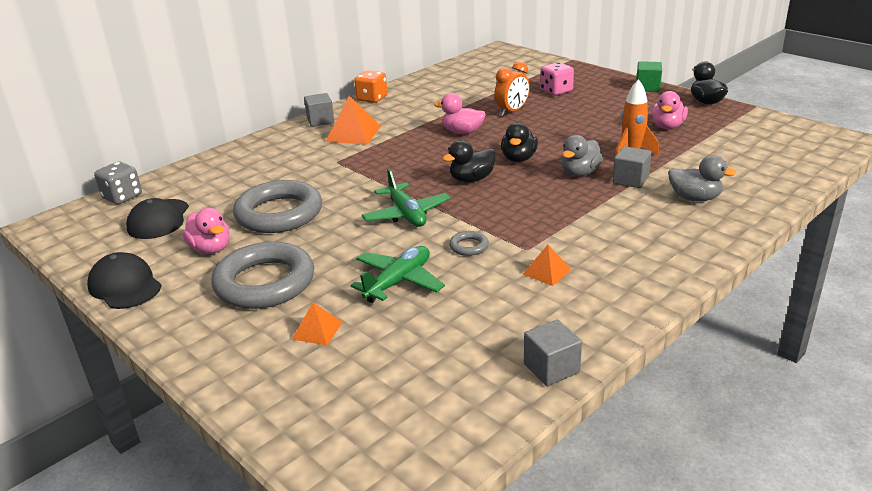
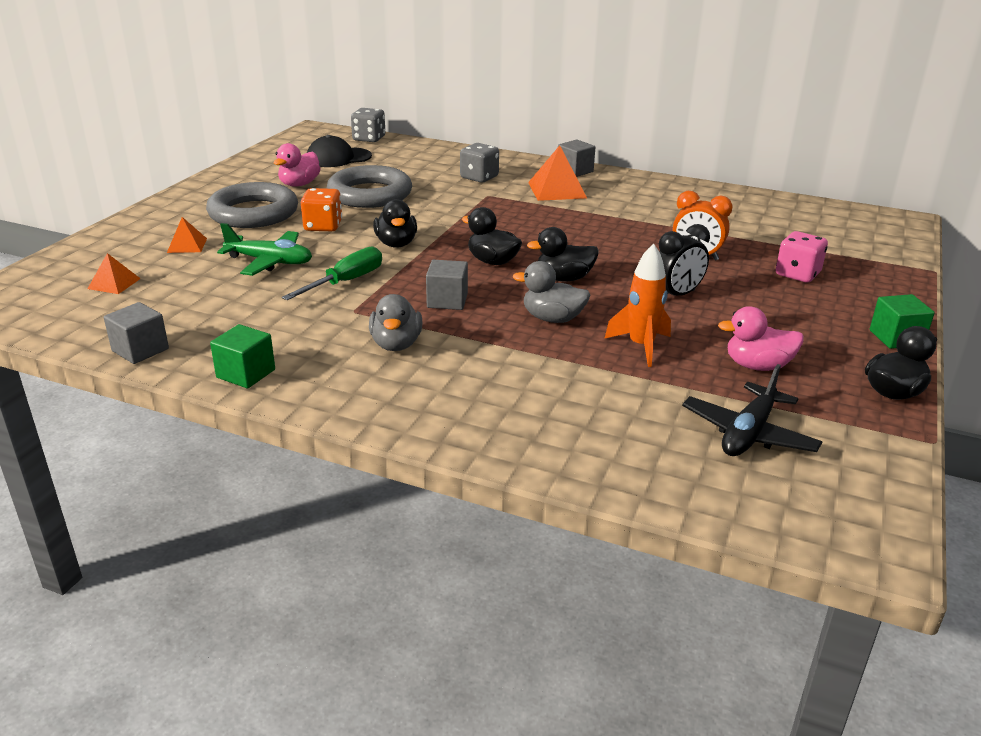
camera: 65 degrees right, 0 degrees up
black cap [87,252,162,309] -> none
orange dice [354,70,387,103] -> orange dice moved to [301,188,342,231]
green plane [362,169,451,227] -> black duck [373,199,417,248]
pink duck [434,93,486,134] -> none
grey ring [449,231,489,256] -> green screwdriver [282,246,382,300]
orange pyramid [523,245,571,286] -> orange pyramid moved to [88,253,141,294]
grey cube [612,146,651,188] -> grey cube moved to [426,260,468,310]
grey duck [668,155,737,202] -> grey duck moved to [369,294,422,351]
none -> green cube [210,324,275,388]
none -> grey dice [460,143,499,182]
none -> black clock [659,224,710,296]
none -> black plane [682,364,822,456]

